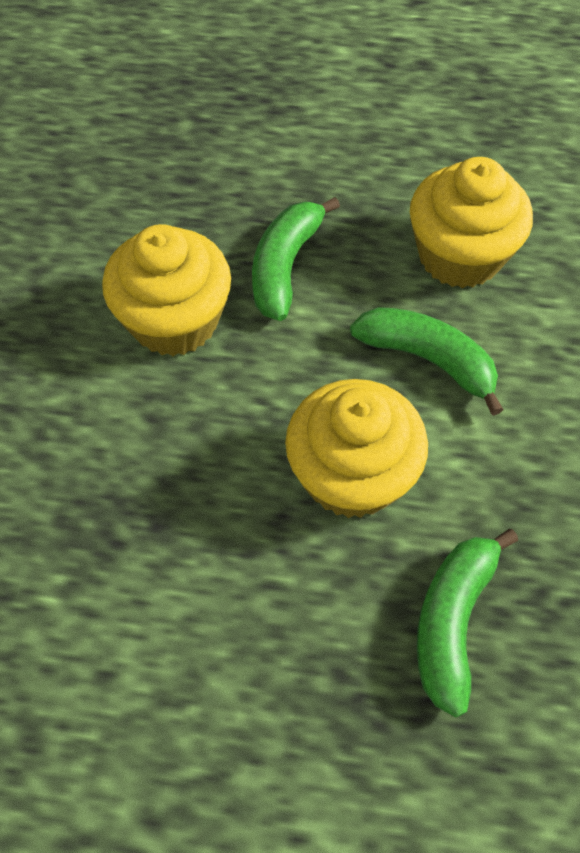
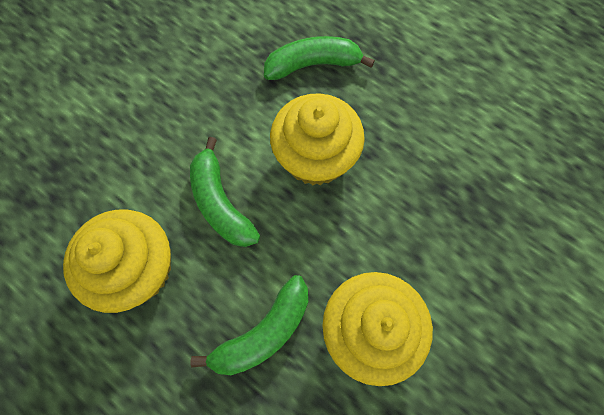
camera: 150 degrees left, 10 degrees up
green banana [417,529,518,717] -> green banana turned 150 degrees counterclockwise [264,36,375,80]

